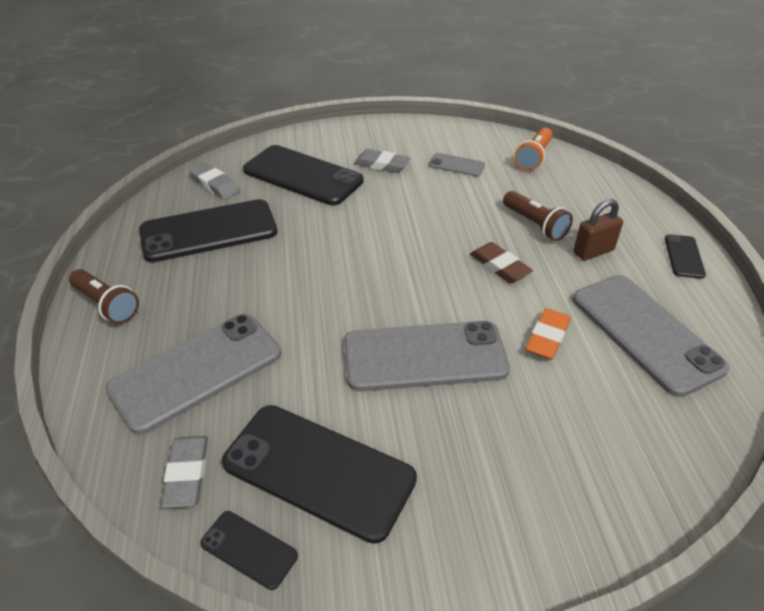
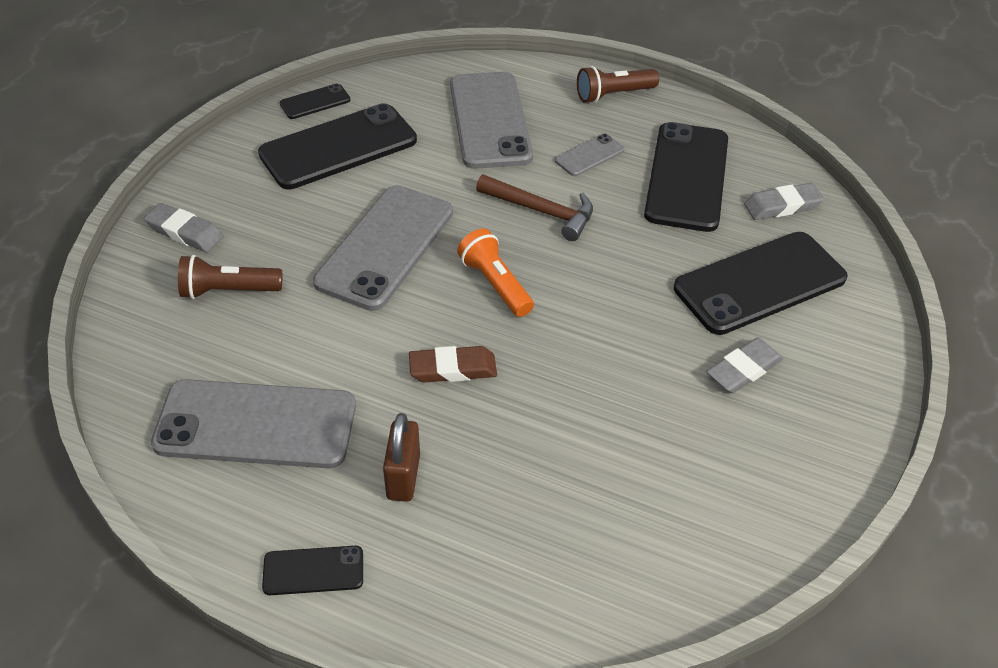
camera: 120 degrees right, 5 degrees up
grey eraser [161,436,208,508] -> grey eraser moved to [144,203,224,252]
grey phone [429,153,485,177] -> grey phone moved to [555,133,624,176]
brown flashlight [503,191,573,241] -> brown flashlight moved to [178,255,282,299]
orange flashlight [515,128,553,171] -> orange flashlight moved to [457,229,534,317]
orange eraser [525,308,571,359] -> none
black phone [665,234,706,278] -> black phone turned 45 degrees counterclockwise [262,546,363,595]
none -> brown hammer [476,175,593,241]

